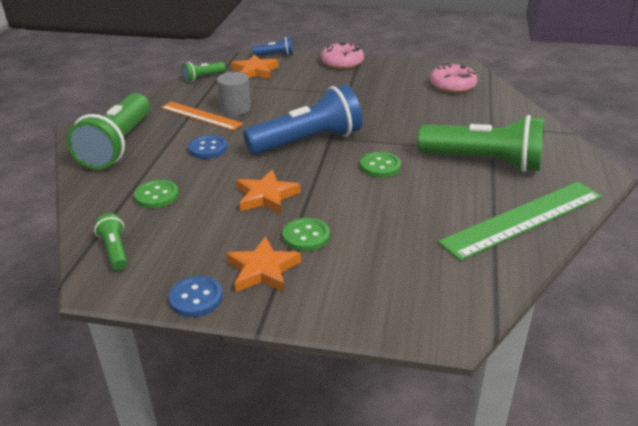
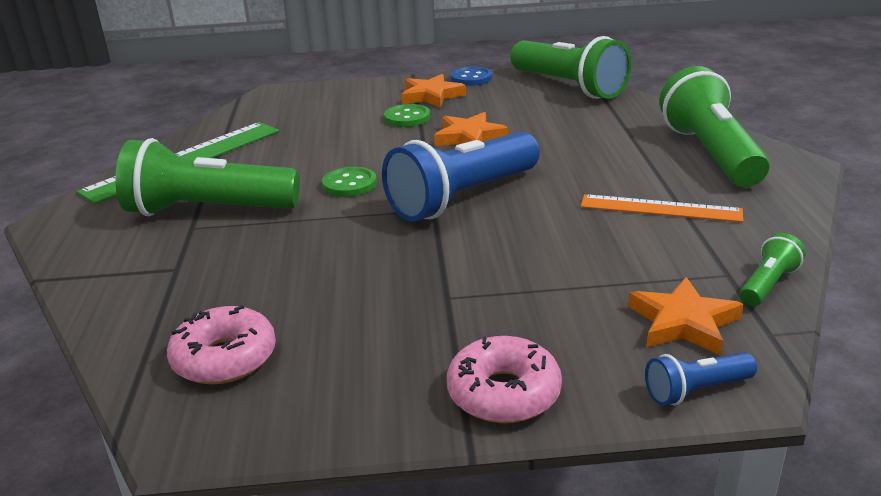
camera: 165 degrees right, 5 degrees down
green flashlight [94,214,128,271] -> green flashlight [510,36,632,99], size x2.23
green button [134,180,179,208] -> none
blue button [188,135,228,159] -> none
grey cylinder [217,72,251,116] -> none

